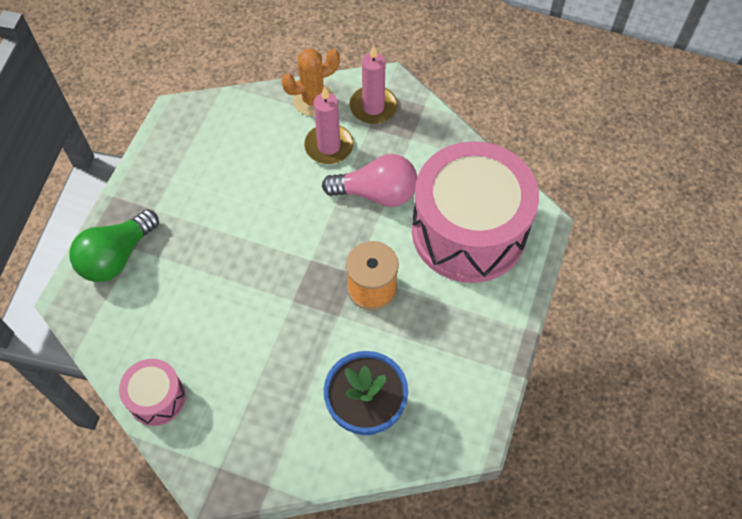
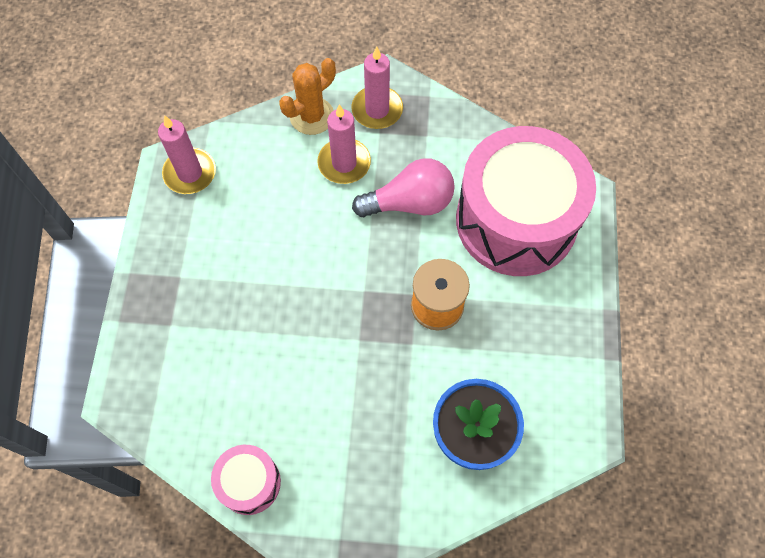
camera: 15 degrees left, 5 degrees up
green light bulb [70,209,159,282] -> none
none -> pink candle [158,115,216,194]

